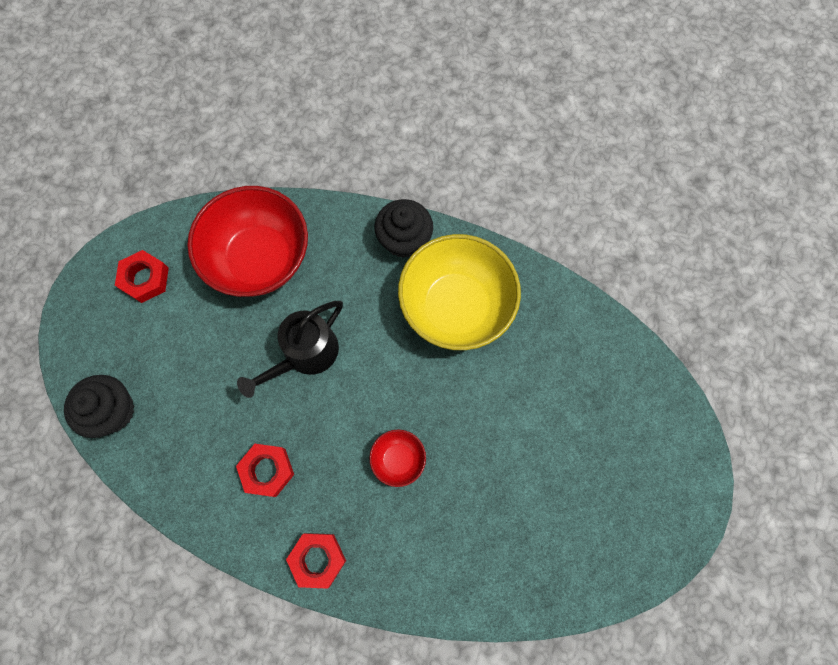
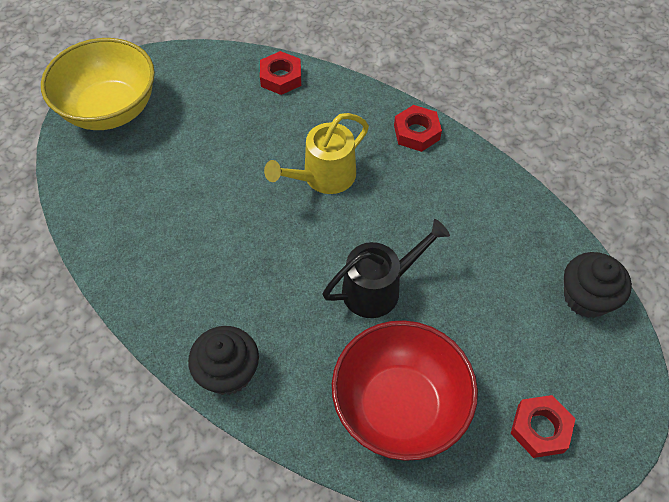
camera: 160 degrees left, 15 degrees down
red nut [236,444,294,497] -> red nut moved to [260,51,301,95]
red bowl [369,429,426,487] -> yellow watering can [264,113,369,194]
yellow bowl [398,234,521,350] -> yellow bowl moved to [41,38,155,130]

